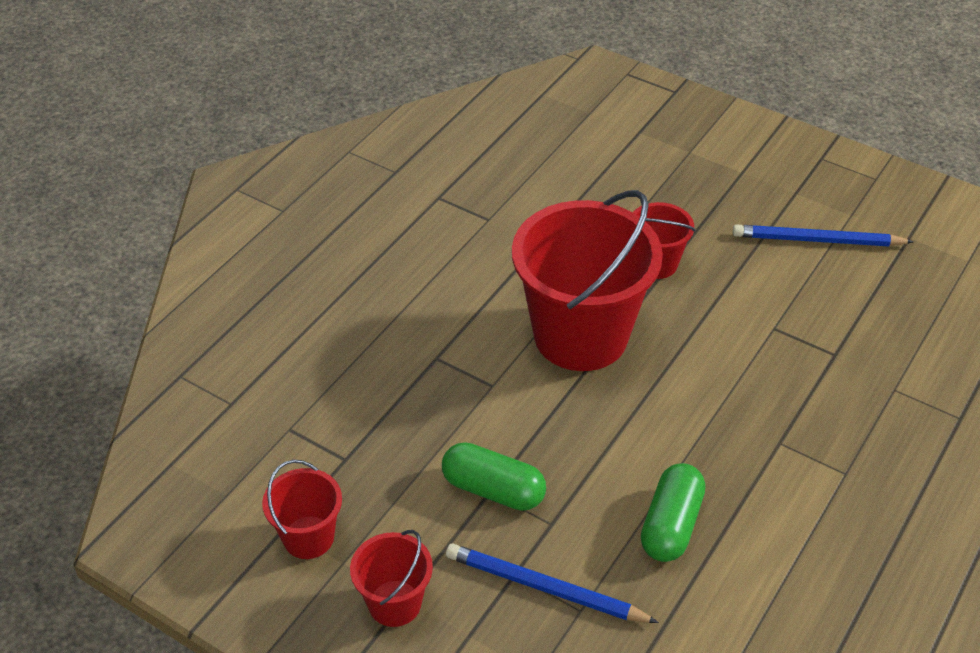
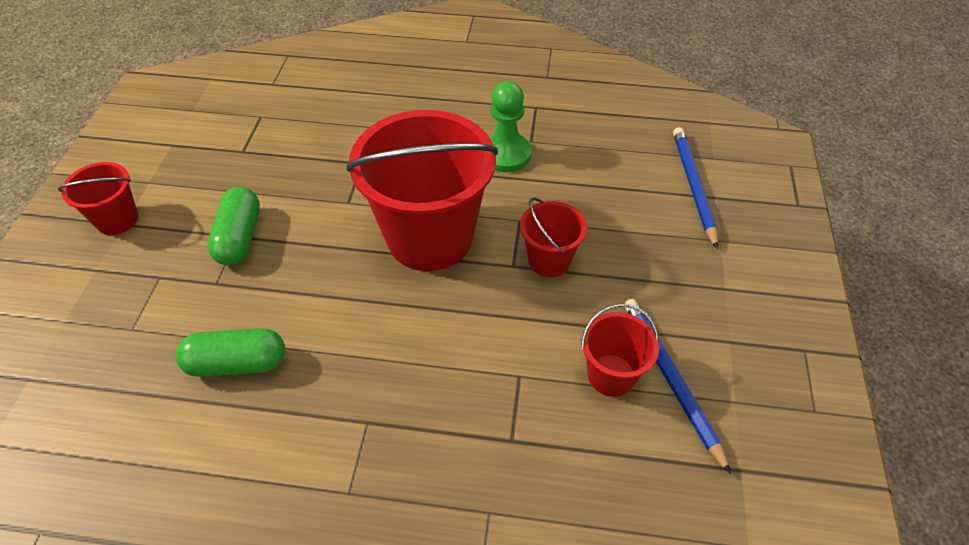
camera: 65 degrees right, 5 degrees up
red bucket [262,460,342,559] -> red bucket moved to [581,304,659,397]
blue pencil [446,544,659,623] -> blue pencil moved to [673,127,718,249]
none -> green pawn [489,81,532,172]

